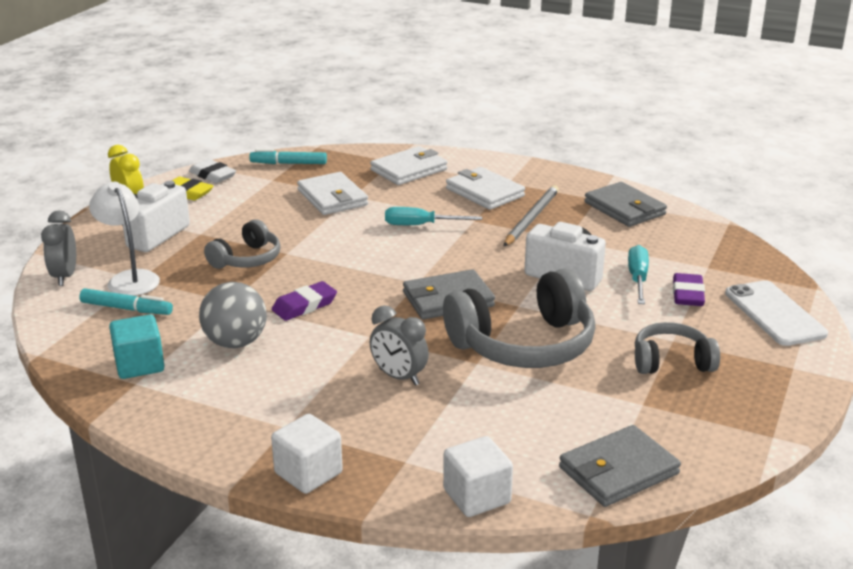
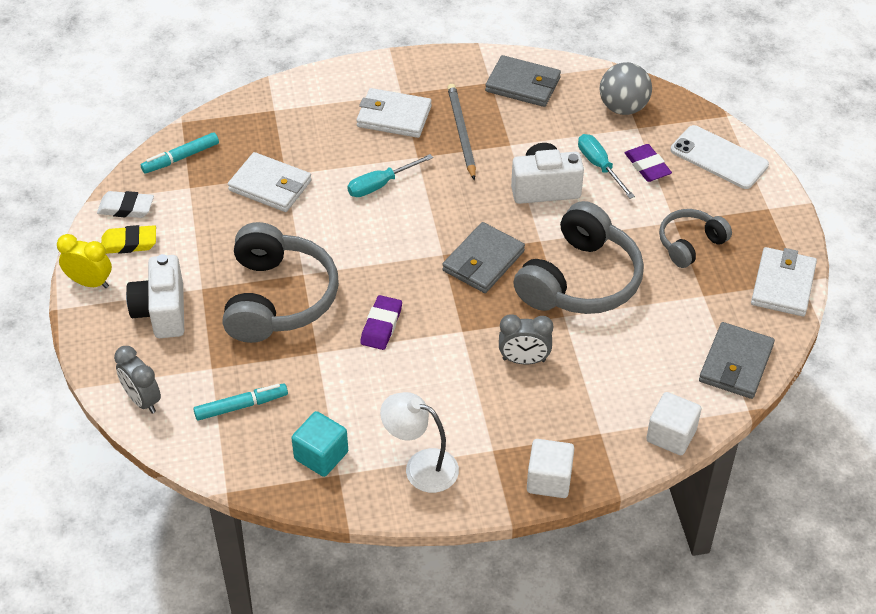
camera: 35 degrees left, 20 degrees up
white lamp [89,182,160,296] -> white lamp moved to [380,392,459,493]
grey ball [199,282,267,348] -> grey ball moved to [600,62,652,115]
grey headphones [204,219,281,269] -> grey headphones [222,222,339,343], size x1.80
white wallet [370,146,447,185] -> white wallet moved to [751,247,817,316]

